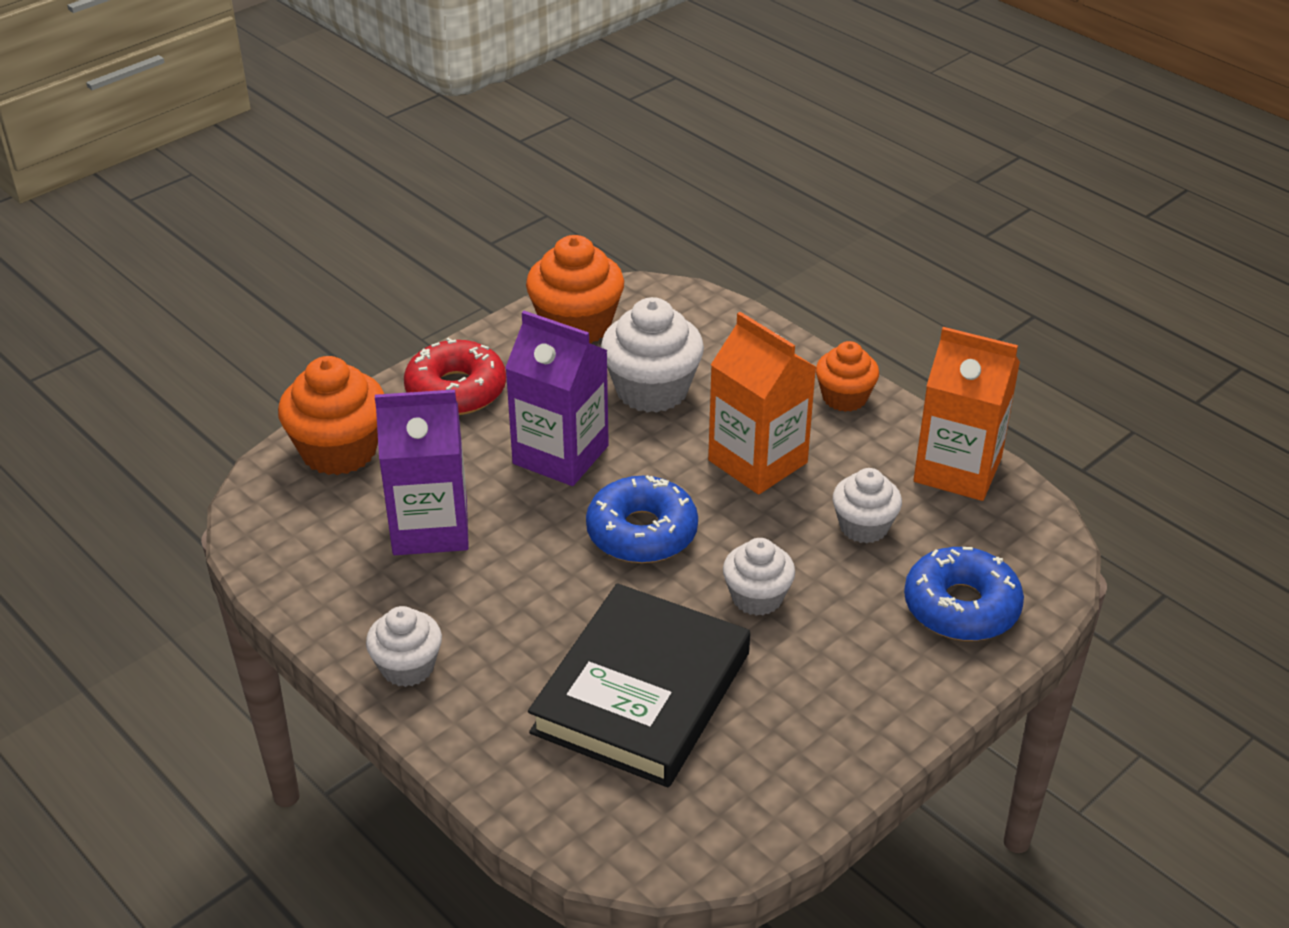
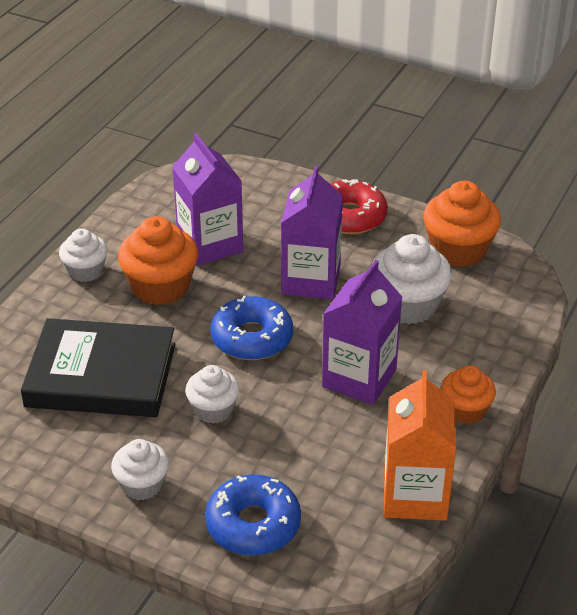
camera: 70 degrees right, 0 degrees up
orange cupcake [278,356,384,475] -> orange cupcake moved to [118,216,198,305]
orange carton [708,312,816,495] -> purple carton [322,260,402,405]
white cupcake [833,468,902,543] -> white cupcake moved to [111,439,169,500]

